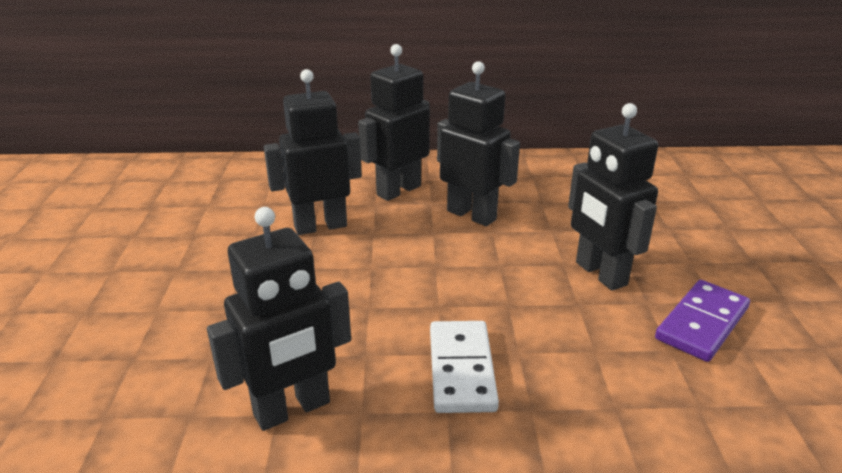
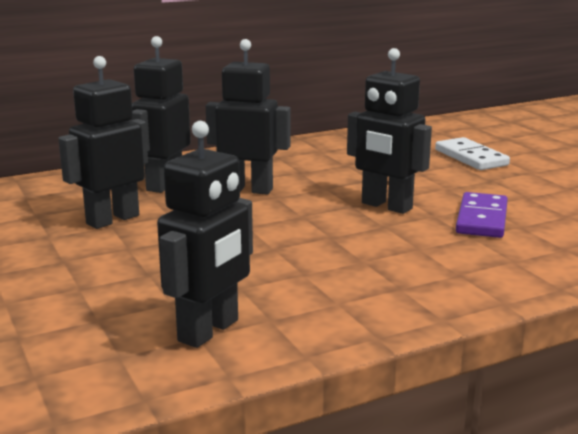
camera: 25 degrees left, 10 degrees down
white domino [430,321,499,413] -> white domino moved to [435,137,510,170]

